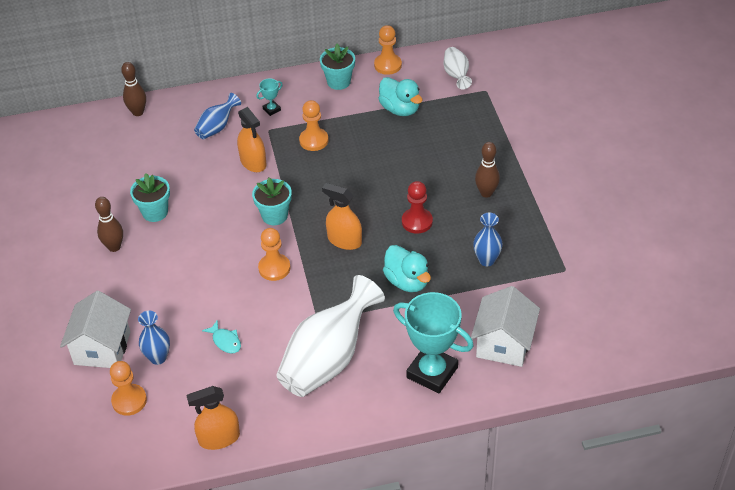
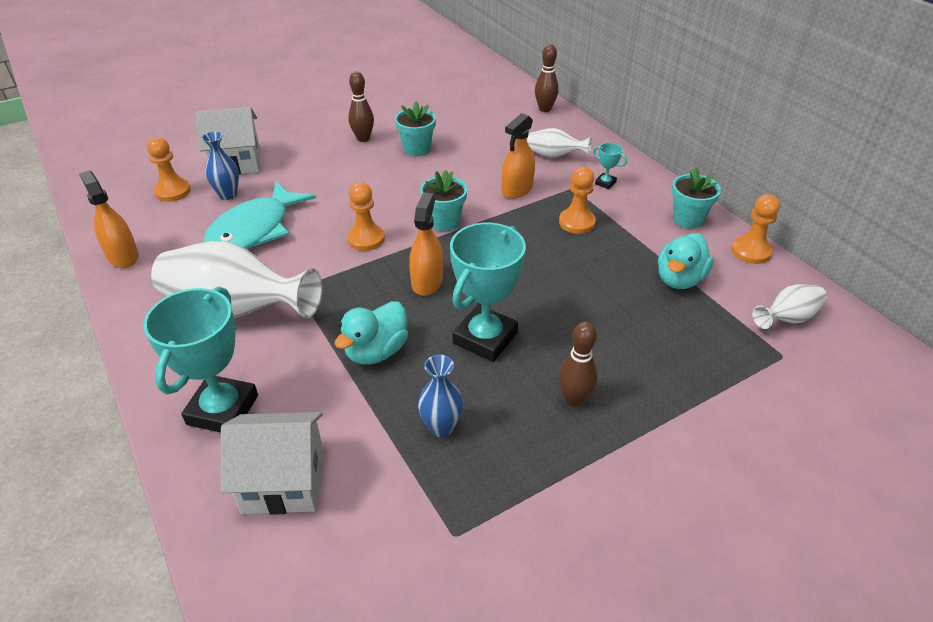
camera: 70 degrees right, 5 degrees down
blue vase [194,93,241,139] -> white vase [527,128,592,158]
turquoise fish [202,320,241,353] -> turquoise fish [203,181,316,249], size x2.47
red pawn [402,181,433,234] -> turquoise trophy [450,223,526,362]

